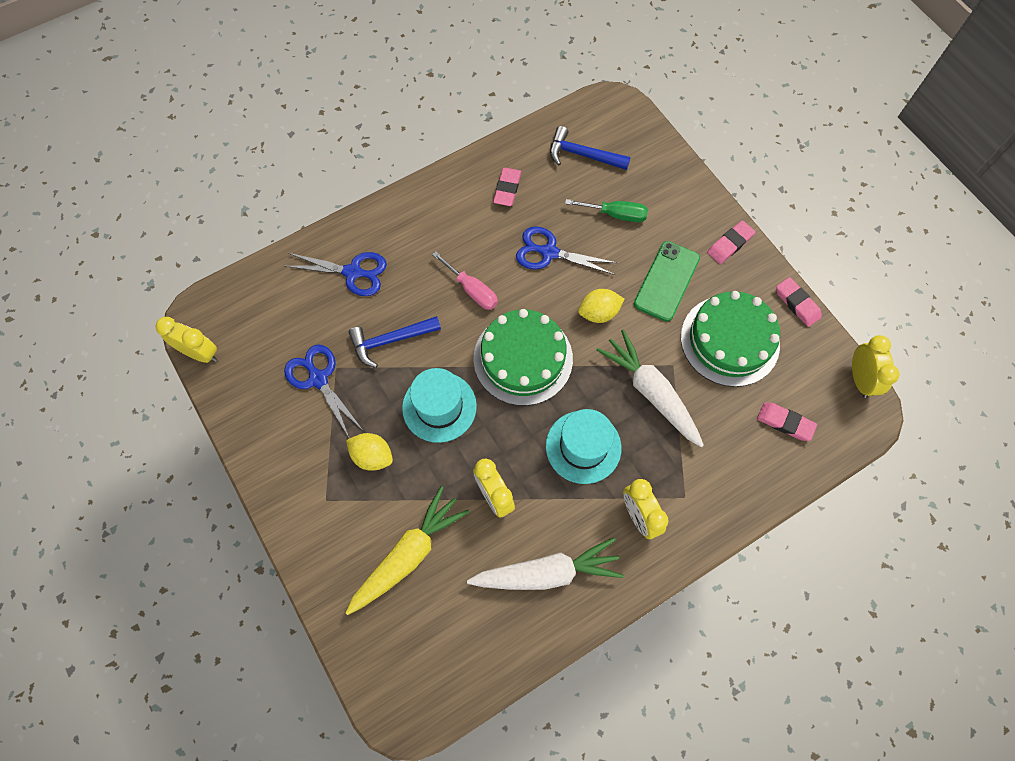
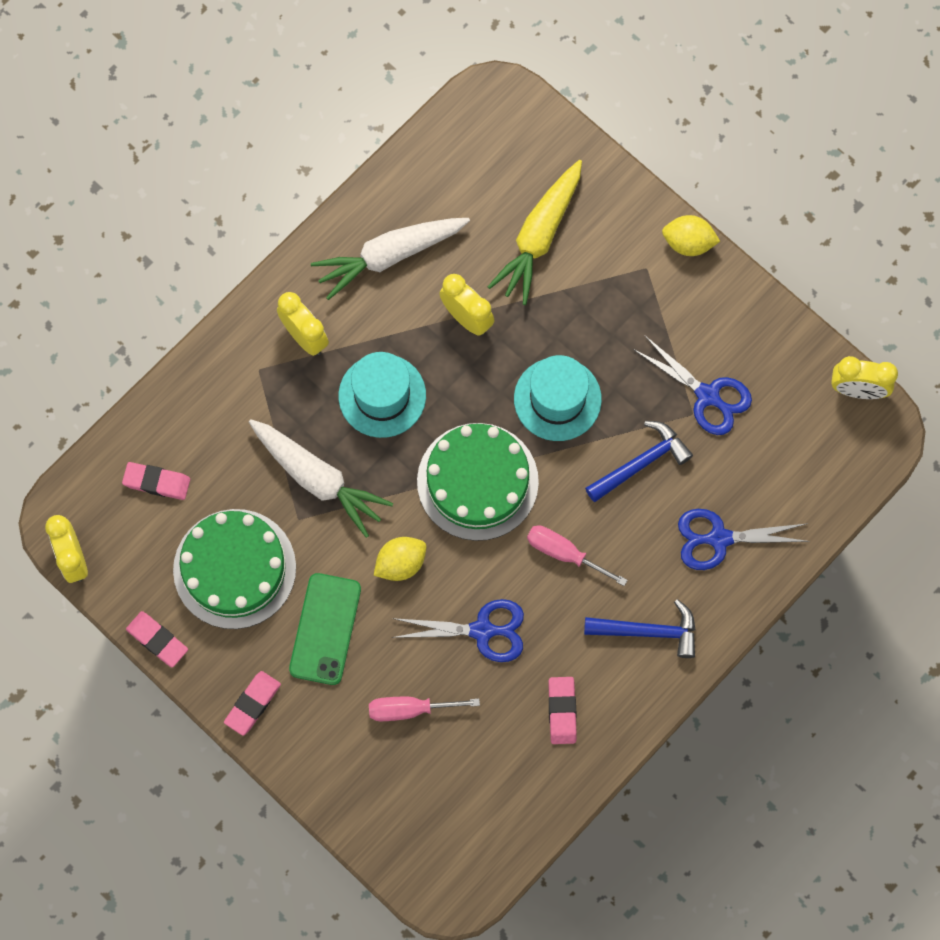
camera: 165 degrees right, 5 degrees up
yellow lemon [346,433,393,471] -> yellow lemon moved to [662,215,720,256]
blue hammer [550,126,631,170] -> blue hammer moved to [584,599,696,658]
green screwdriver [565,199,648,222] -> pink screwdriver [369,697,480,721]

